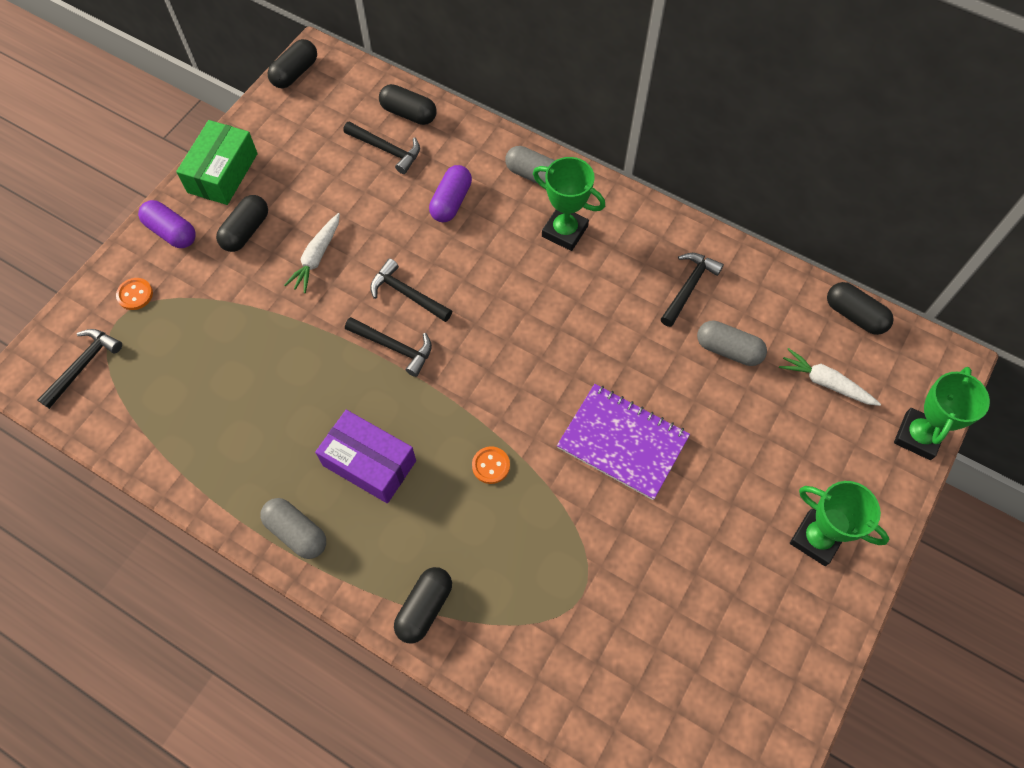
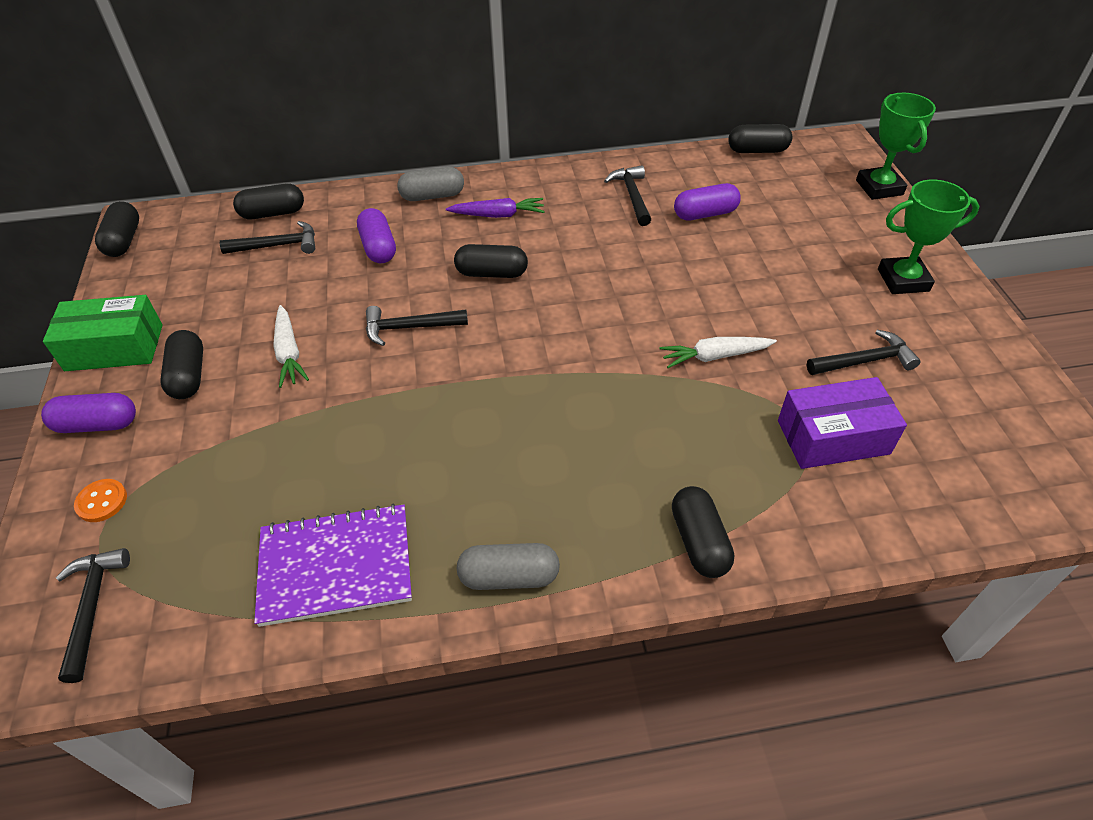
camera: 40 degrees left, 15 degrees down
green box [176,120,258,205] -> green box turned 75 degrees counterclockwise [43,295,163,371]
purple box [315,410,416,503] -> purple box moved to [778,377,907,469]
black hammer [345,317,432,377] -> black hammer moved to [807,330,920,375]
orange button [472,446,510,484] -> none
green trophy [533,157,605,251] -> purple carrot [446,198,545,218]
purple notebook [557,384,690,500] -> purple notebook moved to [254,503,412,627]
grey capsule [697,320,767,366] -> purple capsule [674,183,741,221]
white carrot [779,348,881,406] -> white carrot moved to [660,337,777,368]
none -> black capsule [454,244,528,278]

